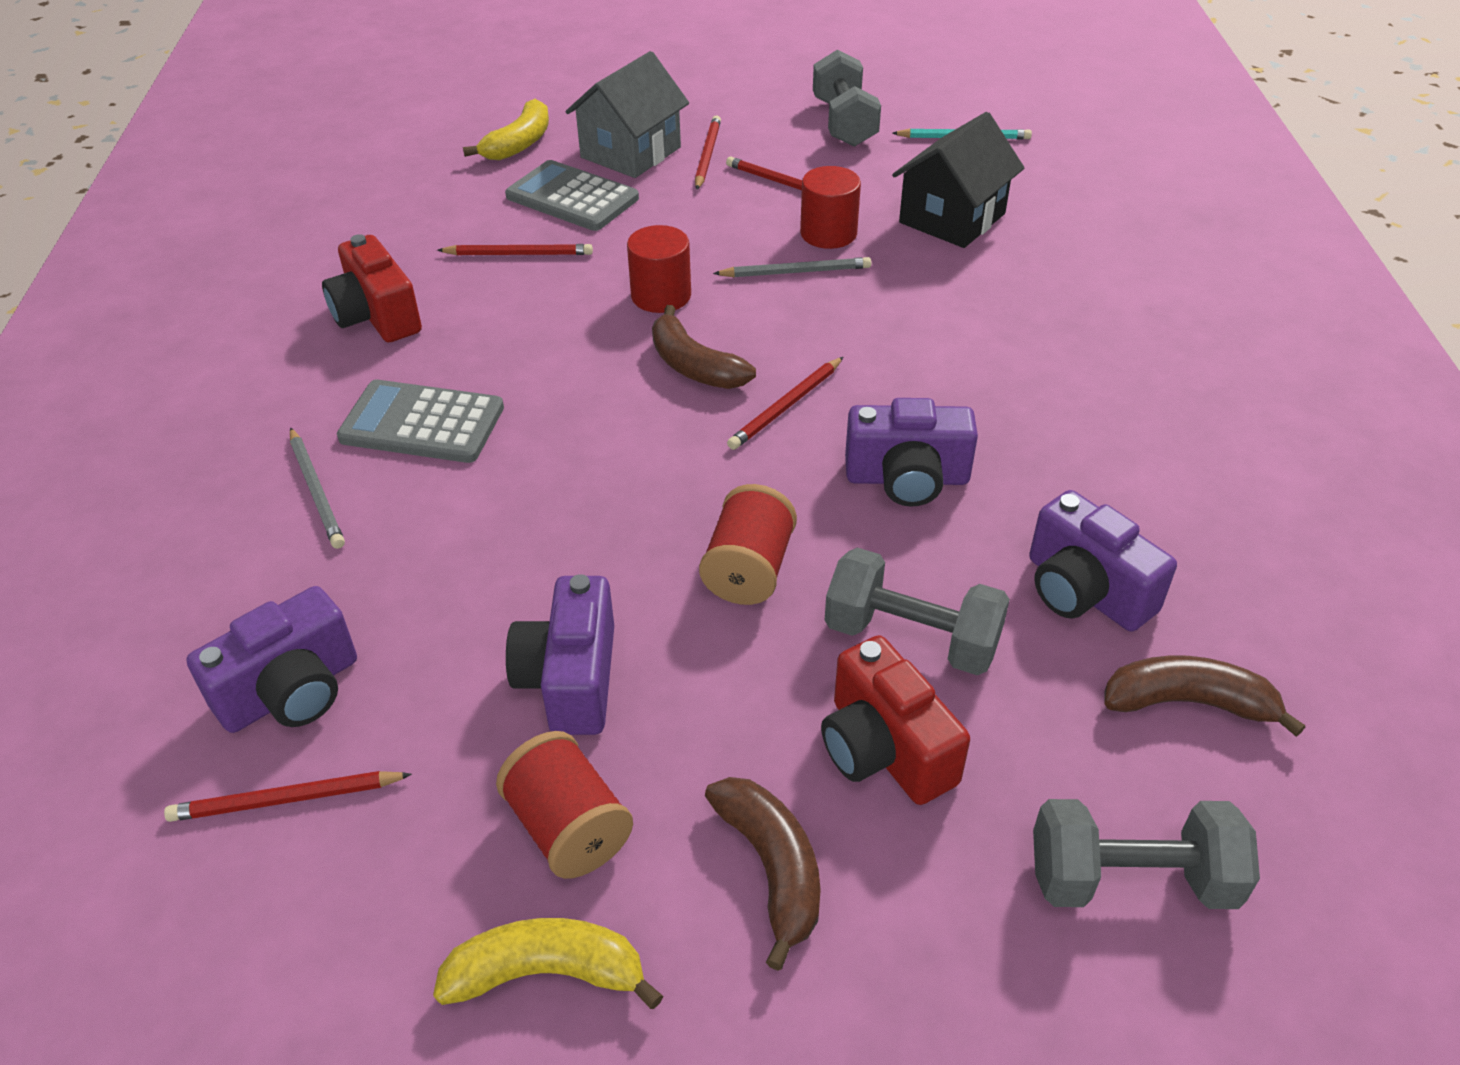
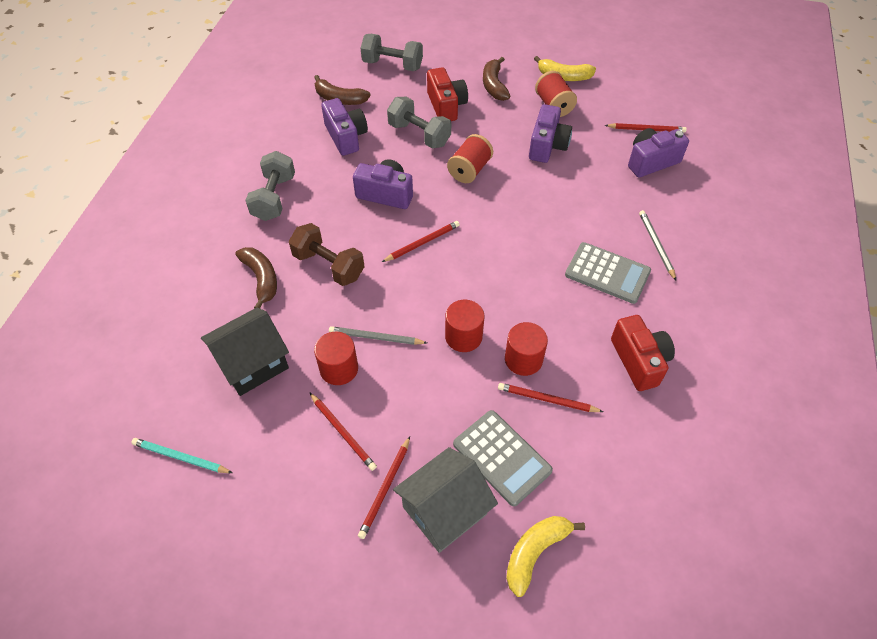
camera: 165 degrees left, 10 degrees up
brown banana [652,305,756,389] -> brown banana moved to [236,247,277,309]
grey dumbbell [813,49,881,147] -> grey dumbbell moved to [245,151,295,221]
none -> brown dumbbell [289,223,365,286]
none -> red cylinder [505,322,548,376]

